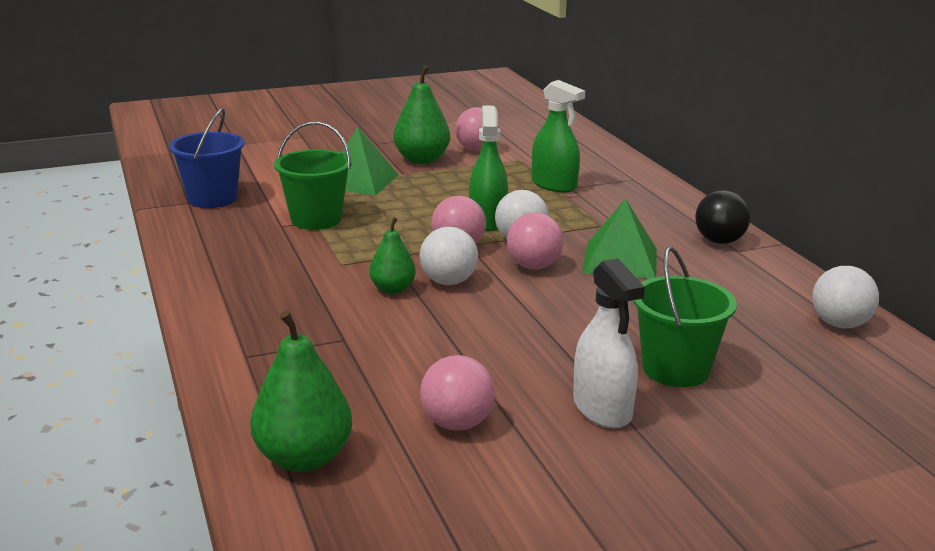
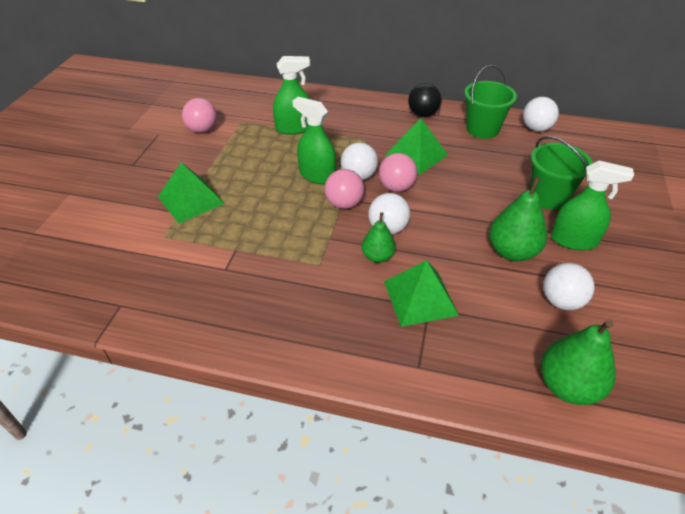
camera: 55 degrees left, 20 degrees up
blue bucket [169,108,245,208] -> none
green bucket [274,121,352,230] -> green bucket moved to [464,65,517,139]
green pear [393,65,450,164] -> green pear moved to [489,176,547,262]
pink ball [420,355,495,431] -> white ball [543,263,595,310]
white spray bottle [573,259,645,429] -> green spray bottle [551,160,634,250]
none -> green pyramid [384,260,459,327]

